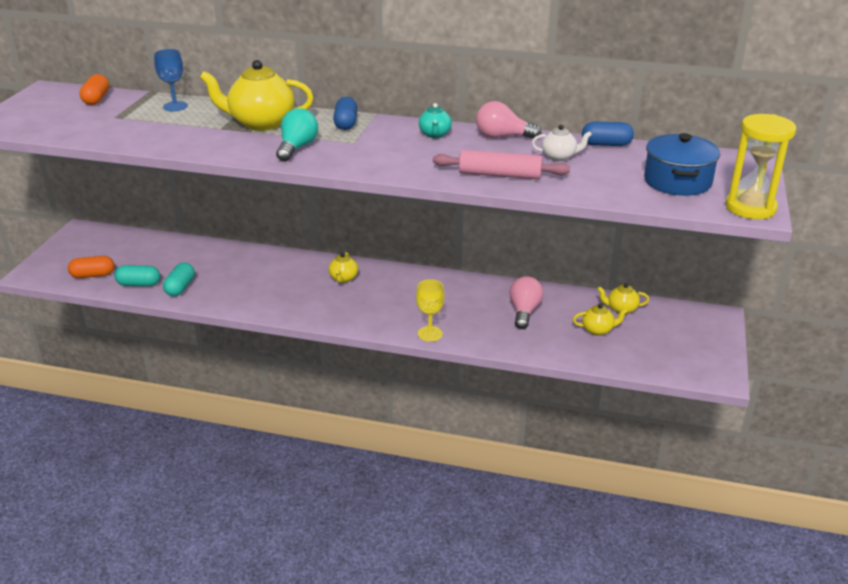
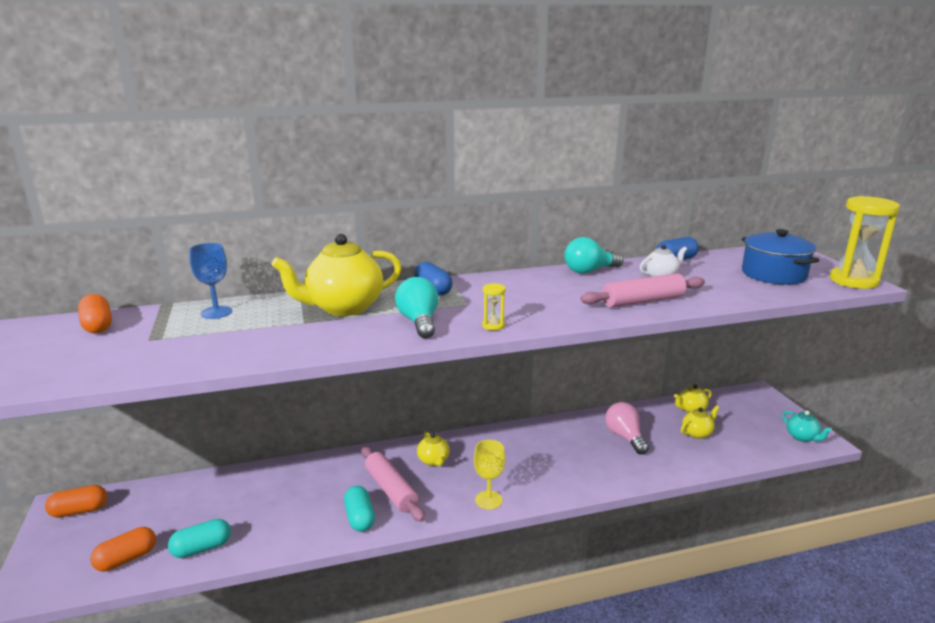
camera: 30 degrees left, 10 degrees down
turquoise capsule [163,262,195,296] -> turquoise capsule moved to [344,486,375,532]
yellow goblet [416,279,445,342] -> yellow goblet moved to [474,440,505,510]
turquoise teapot [419,103,452,138] -> turquoise teapot moved to [782,411,832,442]
pink light bulb [476,101,542,139] -> turquoise light bulb [564,237,624,274]
none -> orange capsule [45,485,108,518]
none -> pink rolling pin [361,446,425,522]
none -> yellow hourglass [482,283,506,330]

